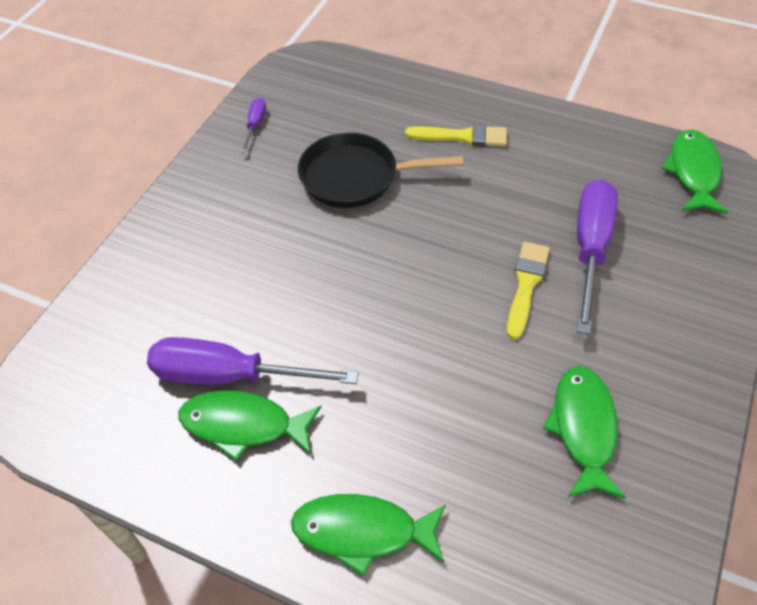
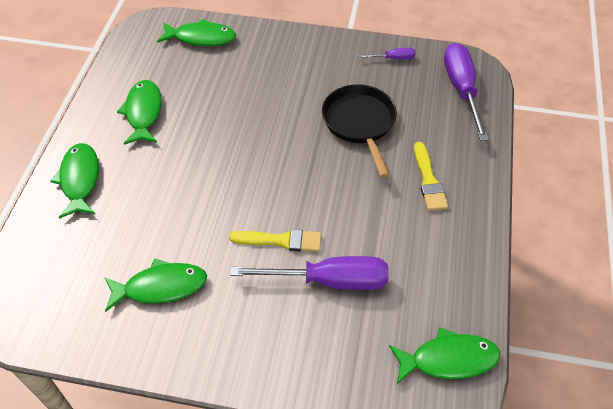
camera: 75 degrees right, 0 degrees up
purple screwdriver [147,337,358,385] -> purple screwdriver moved to [444,43,489,141]
none -> green fish [157,19,236,46]

